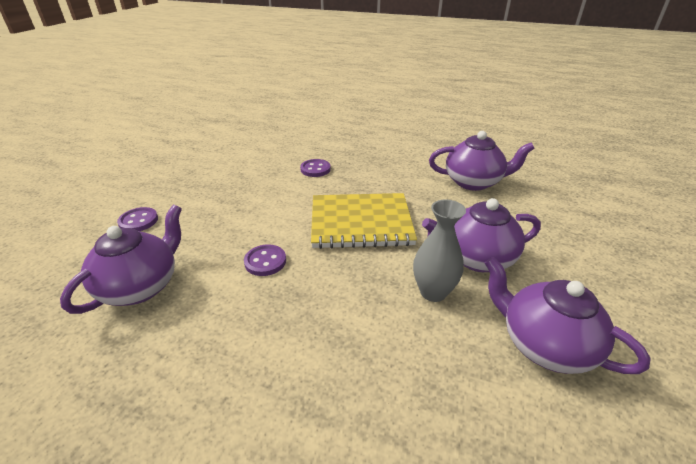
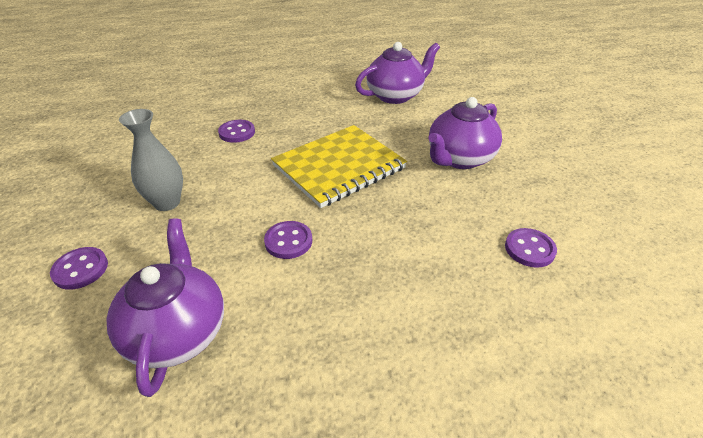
camera: 35 degrees left, 5 degrees up
grey vase [413,200,466,302] -> grey vase moved to [119,109,183,211]
purple teapot [485,257,651,374] -> none
none -> purple button [505,228,557,268]

